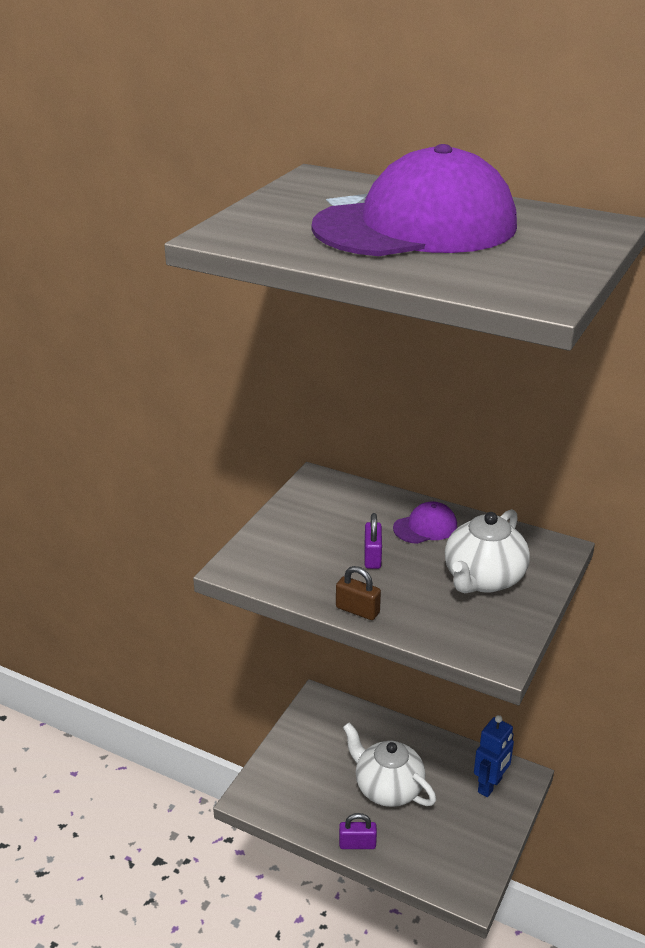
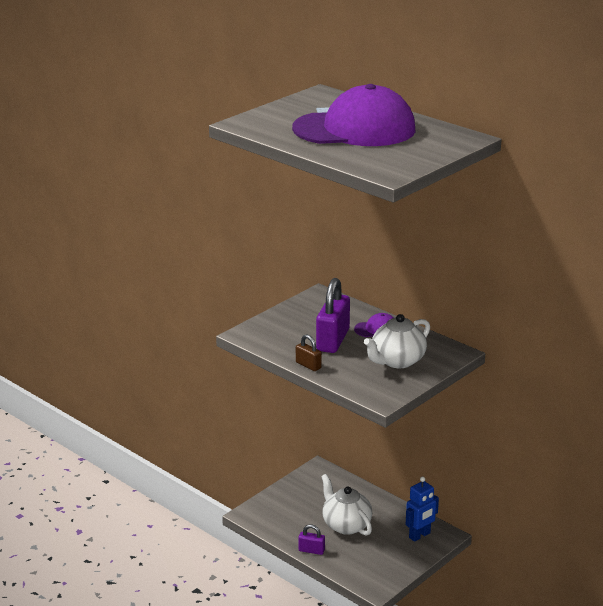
camera: 15 degrees right, 5 degrees down
purple padlock [365,513,382,569] -> purple padlock [316,278,350,353], size x2.02

